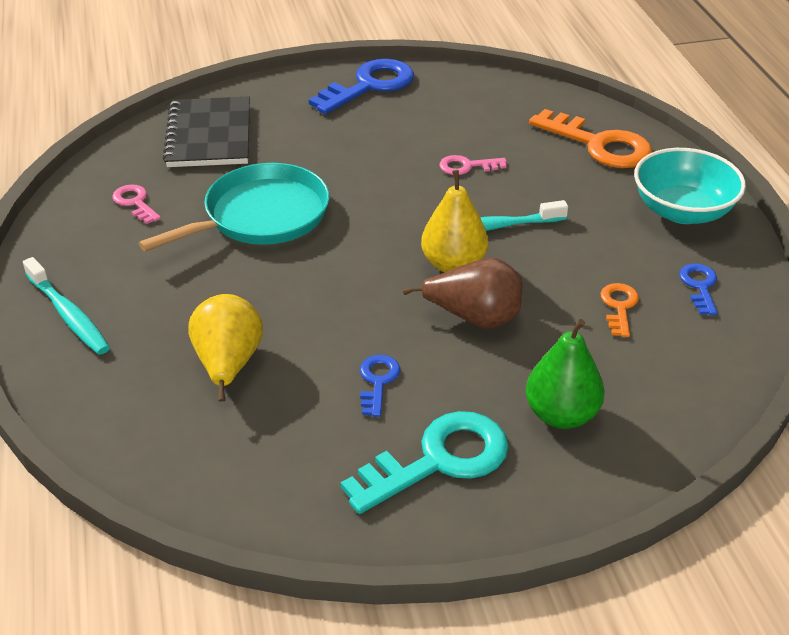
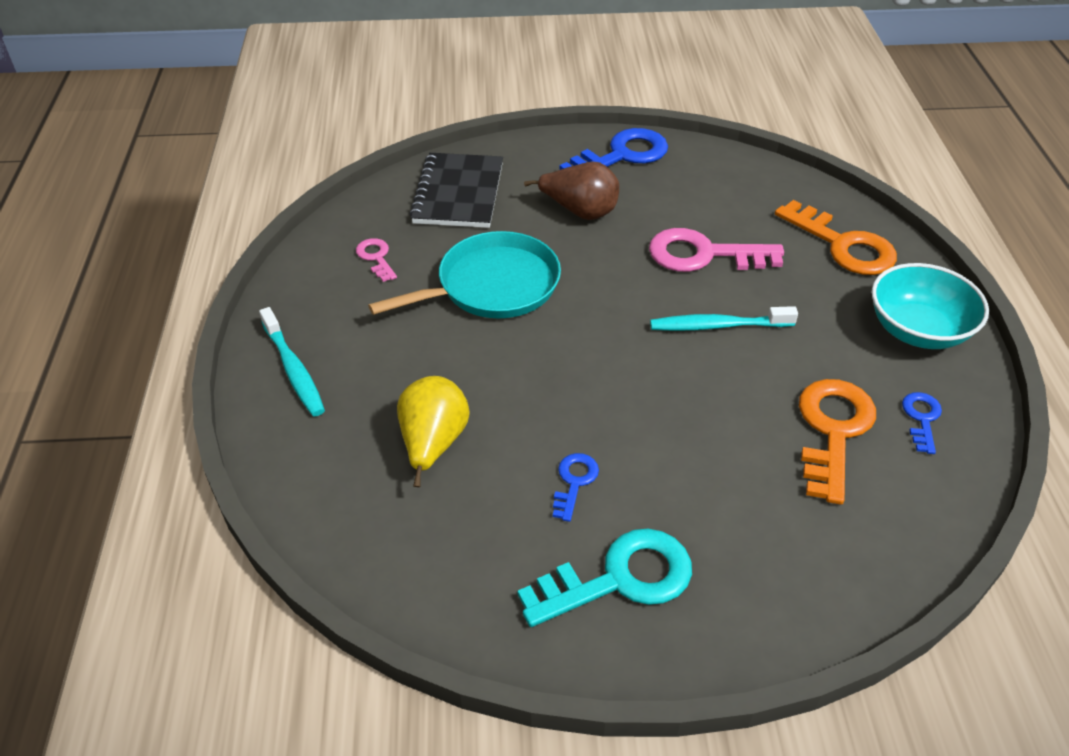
camera: 10 degrees right, 5 degrees up
brown pear [403,258,523,329] -> brown pear moved to [524,162,619,220]
yellow pear [421,170,488,273] -> none
pink key [439,155,507,175] -> pink key [649,228,784,272], size x1.98
green pear [526,319,605,429] -> none
orange key [600,283,639,337] -> orange key [799,379,876,505], size x1.98

